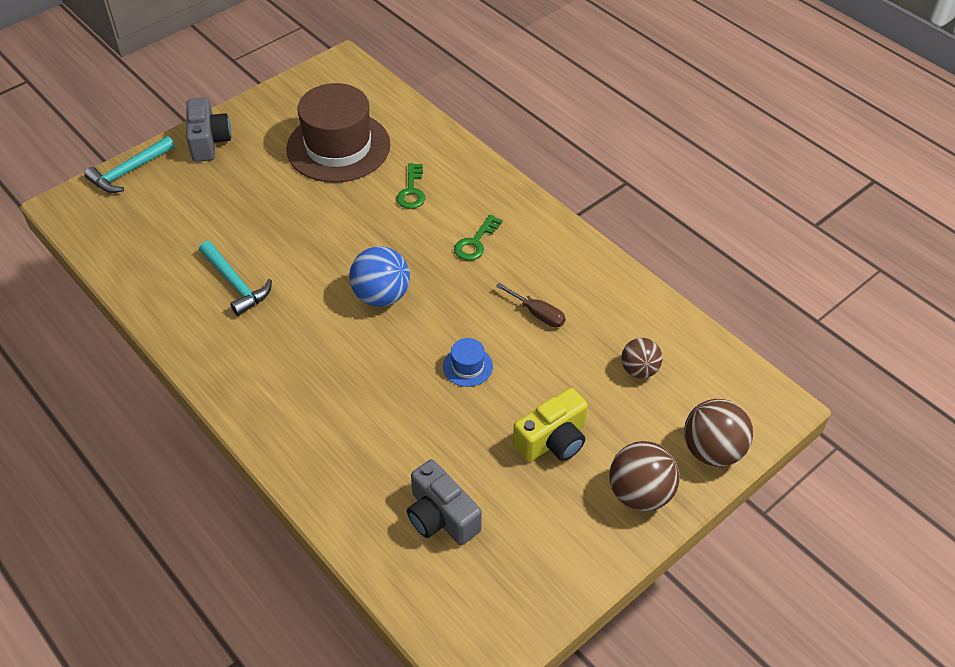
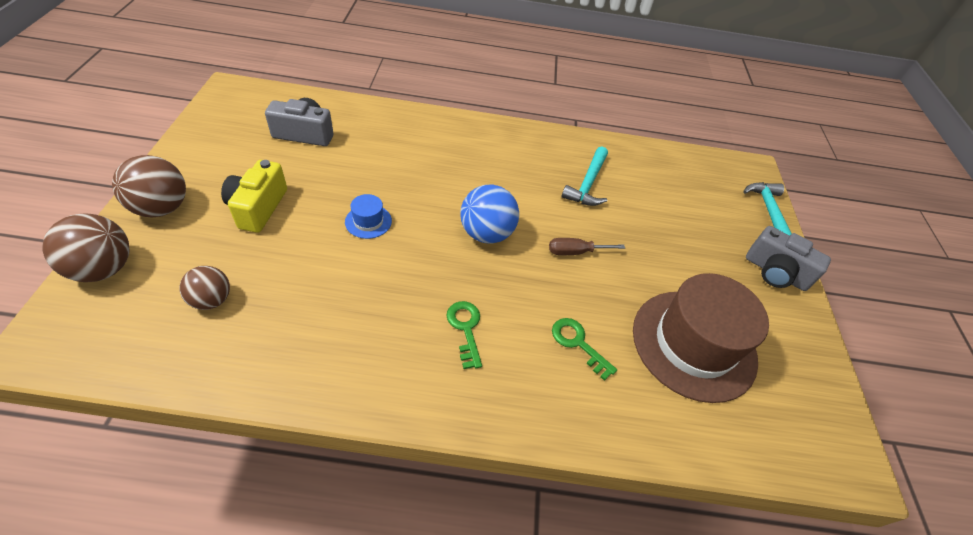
camera: 130 degrees right, 0 degrees up
turquoise hammer [199,241,272,316] -> turquoise hammer turned 75 degrees counterclockwise [562,147,608,206]
brown screwdriver [496,283,566,328] -> brown screwdriver moved to [549,238,625,255]

